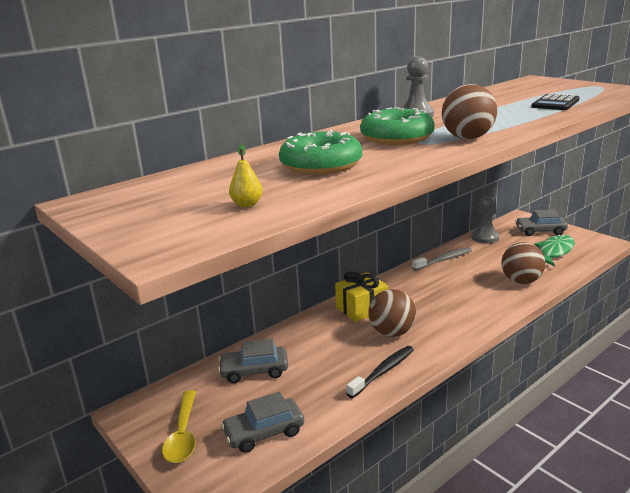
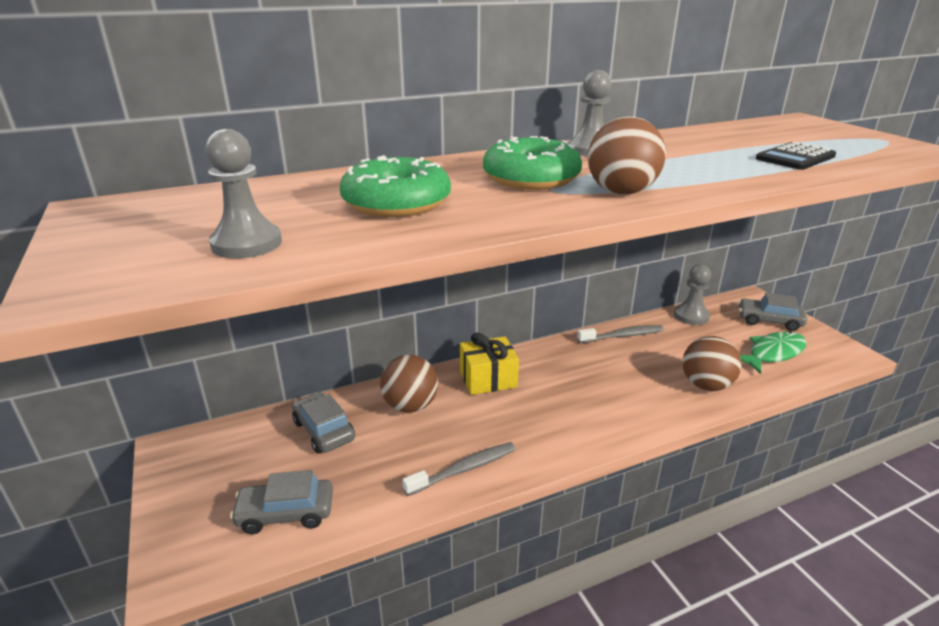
camera: 15 degrees right, 5 degrees up
yellow spoon [162,390,196,463] -> none
grey car [218,338,288,383] -> grey car turned 45 degrees clockwise [292,392,355,453]
yellow pear [229,144,263,207] -> grey pawn [205,129,282,259]
black toothbrush [346,346,414,398] -> grey toothbrush [402,442,516,496]
brown ball [368,289,416,337] -> brown ball moved to [380,355,438,413]

